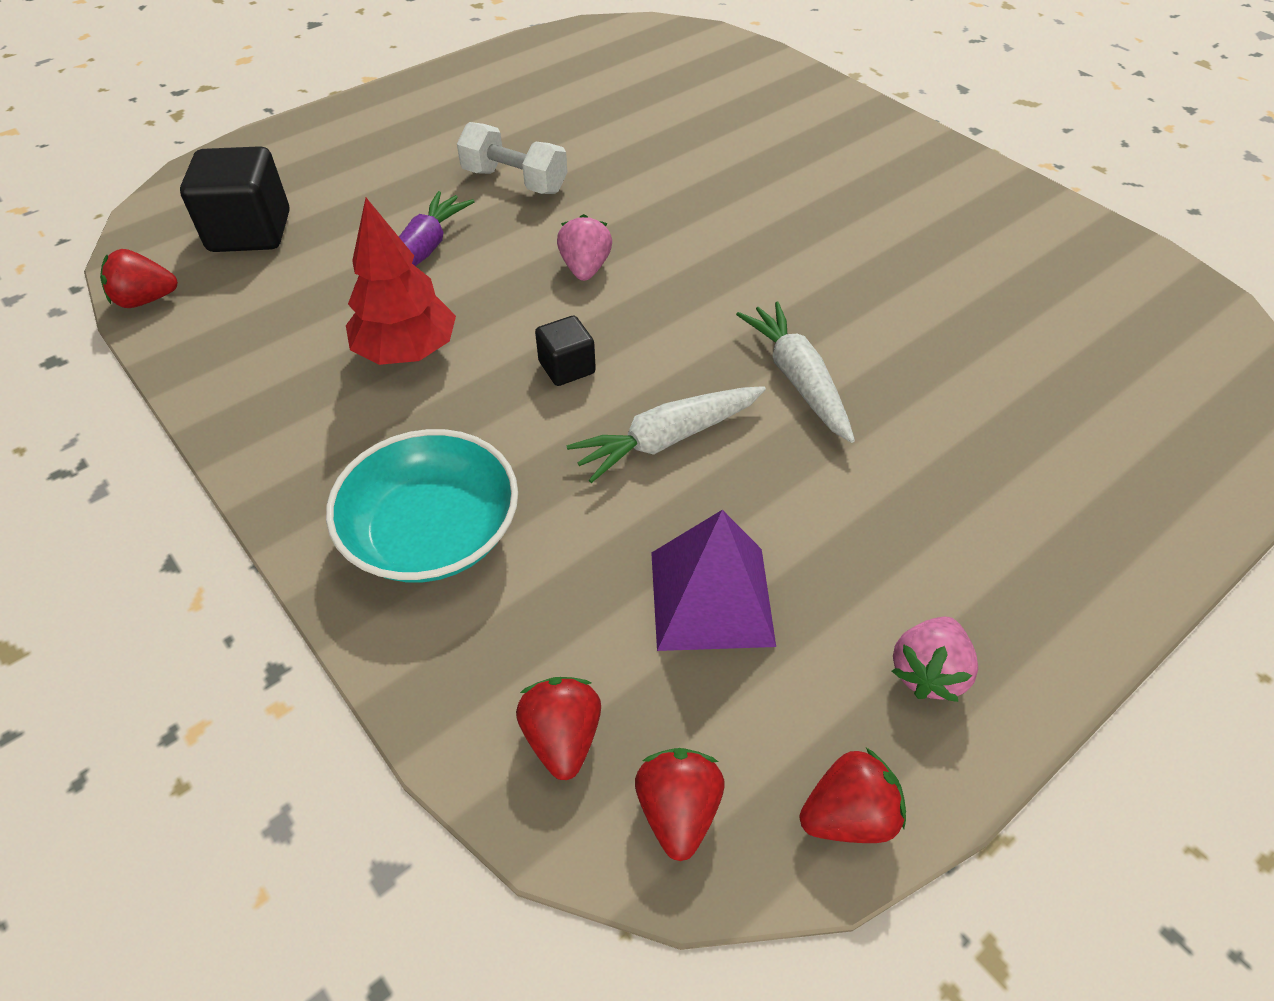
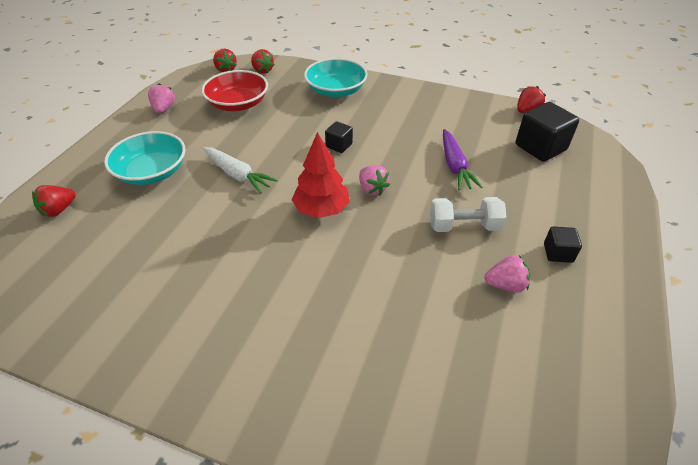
camera: 150 degrees right, 5 degrees down
red tree [346,198,456,365] -> red tree moved to [292,132,350,218]
white carrot [566,386,766,483] -> none
purple pyramid [651,510,776,651] -> red bowl [202,70,268,111]
red strawberry [799,748,906,843] -> red strawberry moved to [32,185,76,217]
none -> turquoise bowl [104,131,185,185]
none -> pink strawberry [484,255,530,293]
none -> black cube [544,226,582,263]

